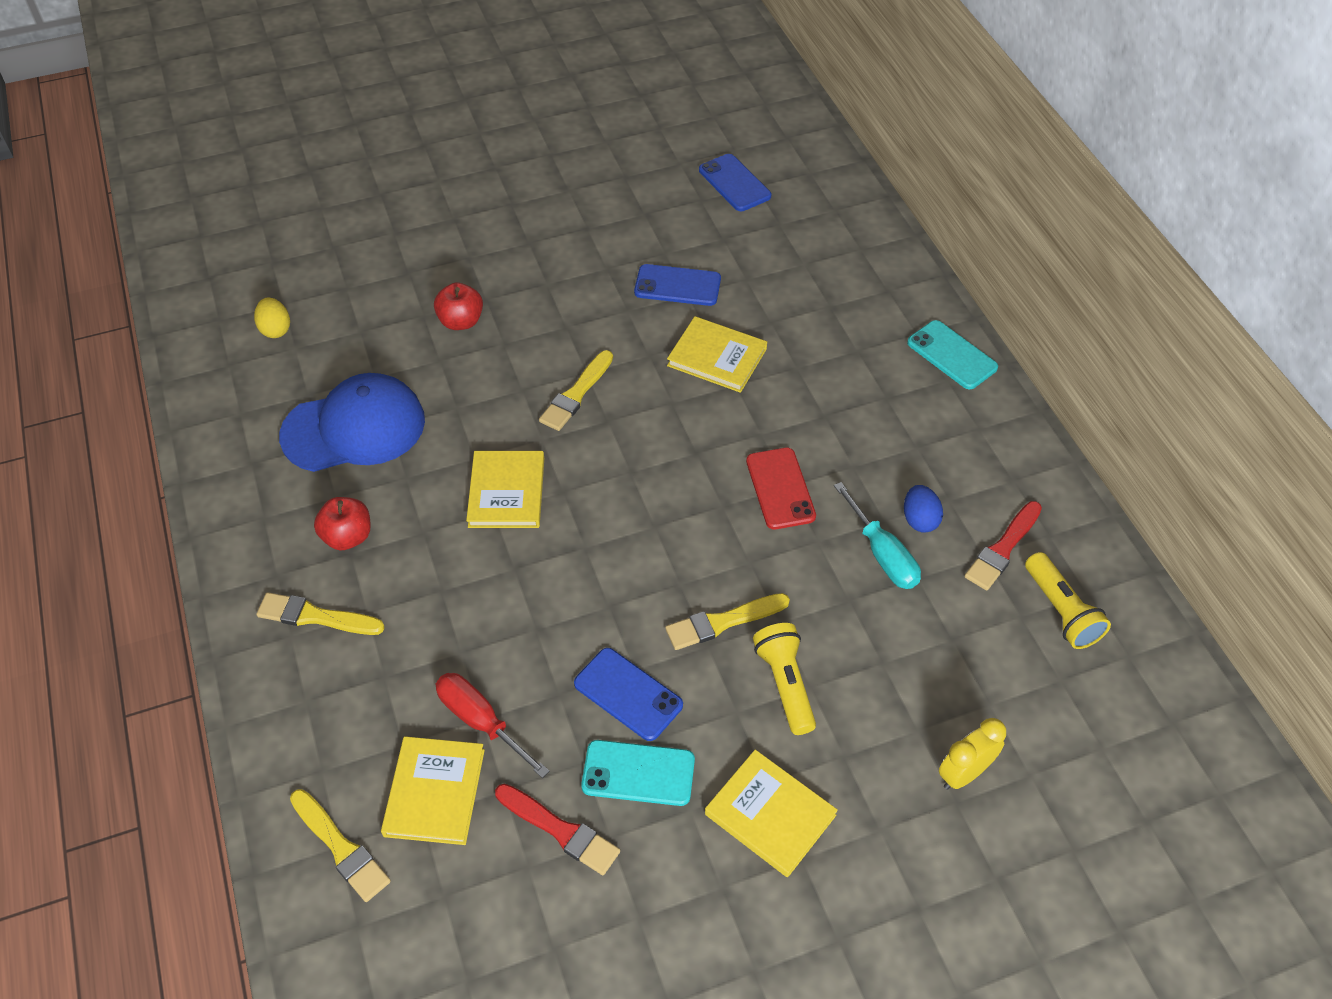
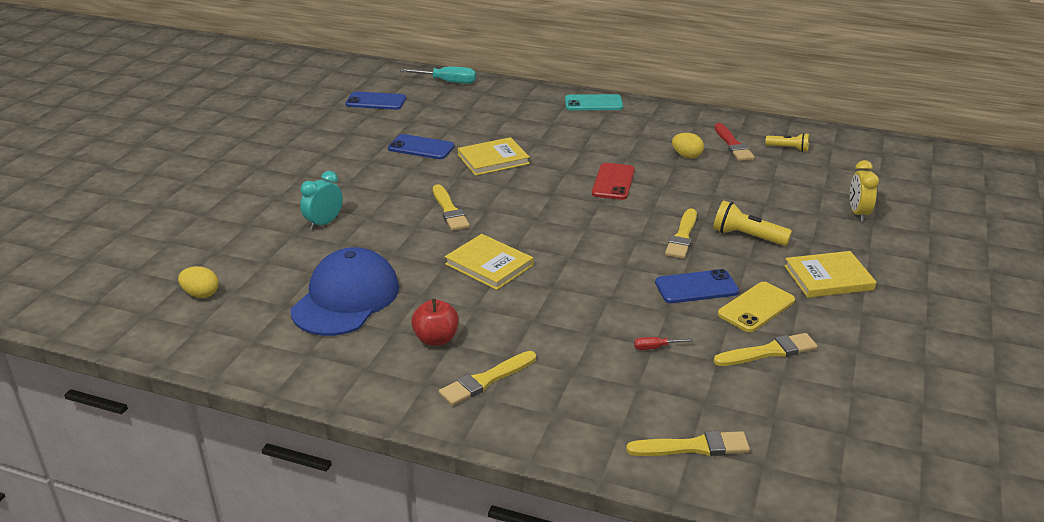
camera: 50 degrees left, 20 degrees down
yellow book [381,736,485,845] -> none
red apple [434,283,483,330] -> turquoise clock [300,171,343,230]
red screwdriver [436,673,550,778] -> red screwdriver [634,337,693,350], size x0.50
red brush [495,784,620,875] -> yellow brush [714,333,818,366]
turquoise phone [581,740,695,806] -> yellow phone [718,282,795,332]
blue phone [634,264,721,306] -> blue phone turned 60 degrees clockwise [388,134,455,159]
red phone [746,448,816,529] -> red phone turned 75 degrees clockwise [592,163,635,200]
turquoise screwdriver [834,482,921,589] -> turquoise screwdriver moved to [400,67,476,84]
blue egg [904,485,943,533] -> yellow egg [672,133,704,158]
yellow flashlight [1025,552,1111,649] -> yellow flashlight [765,133,809,152], size x0.66

